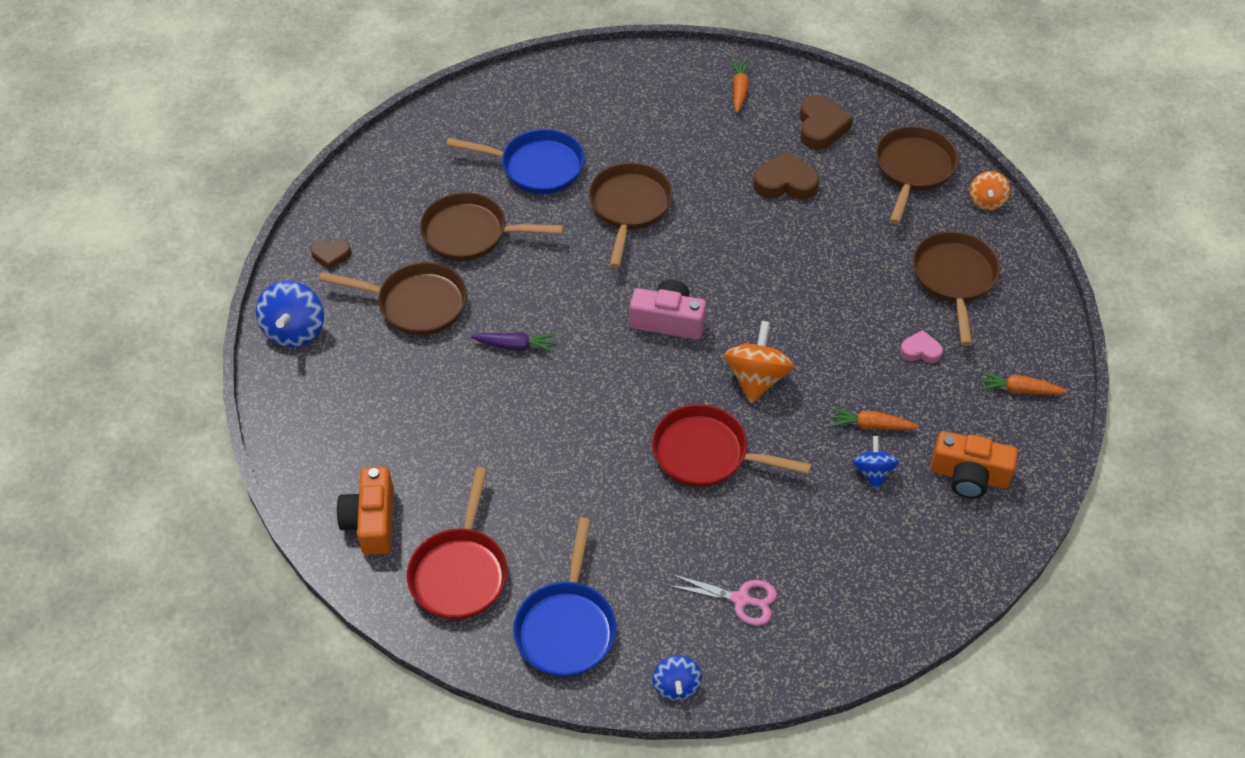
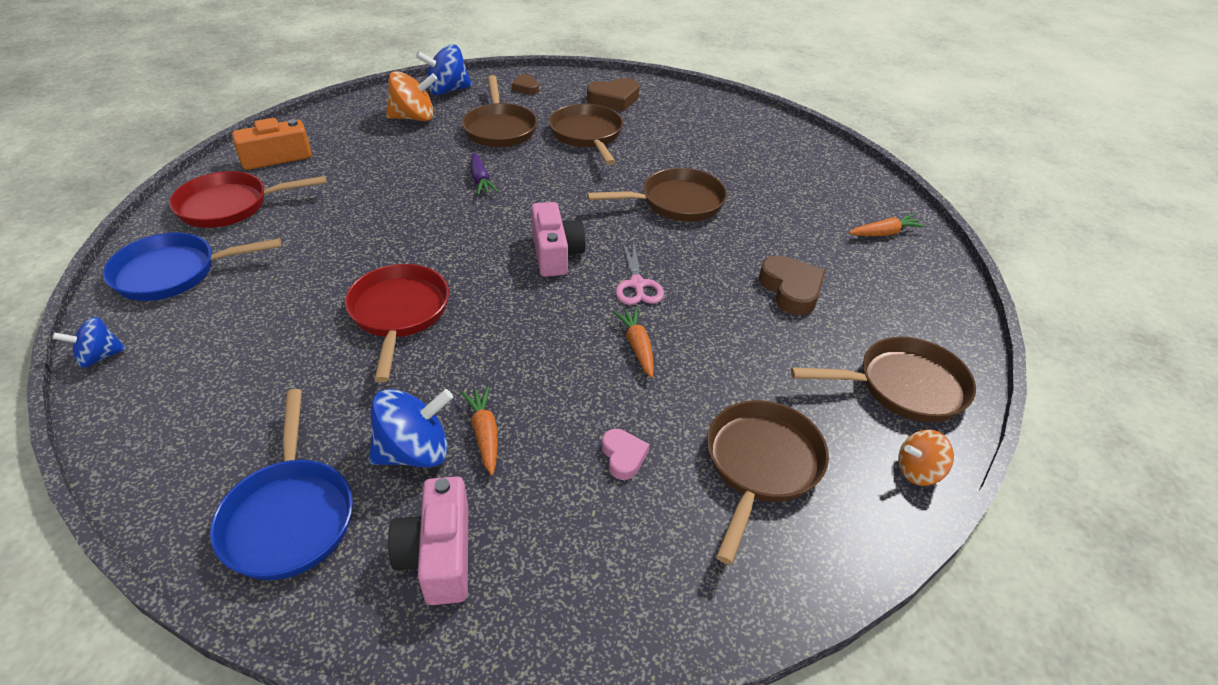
camera: 65 degrees right, 10 degrees down
blue pan [446,129,585,194] -> blue pan moved to [210,389,353,580]
pink scissors [669,574,777,626] -> pink scissors moved to [616,241,664,305]
orange spinning top [724,321,794,403] -> orange spinning top moved to [386,71,437,121]
brown heart [800,95,853,150] -> brown heart moved to [587,78,639,111]
blue spinning top [853,436,899,489] -> blue spinning top [369,389,453,468], size x1.62
brown pan [912,231,1000,346] -> brown pan turned 45 degrees counterclockwise [707,400,829,565]
orange camera [930,431,1018,499] -> pink camera [388,476,468,605]
orange carrot [980,372,1068,395] -> orange carrot moved to [613,307,654,378]

